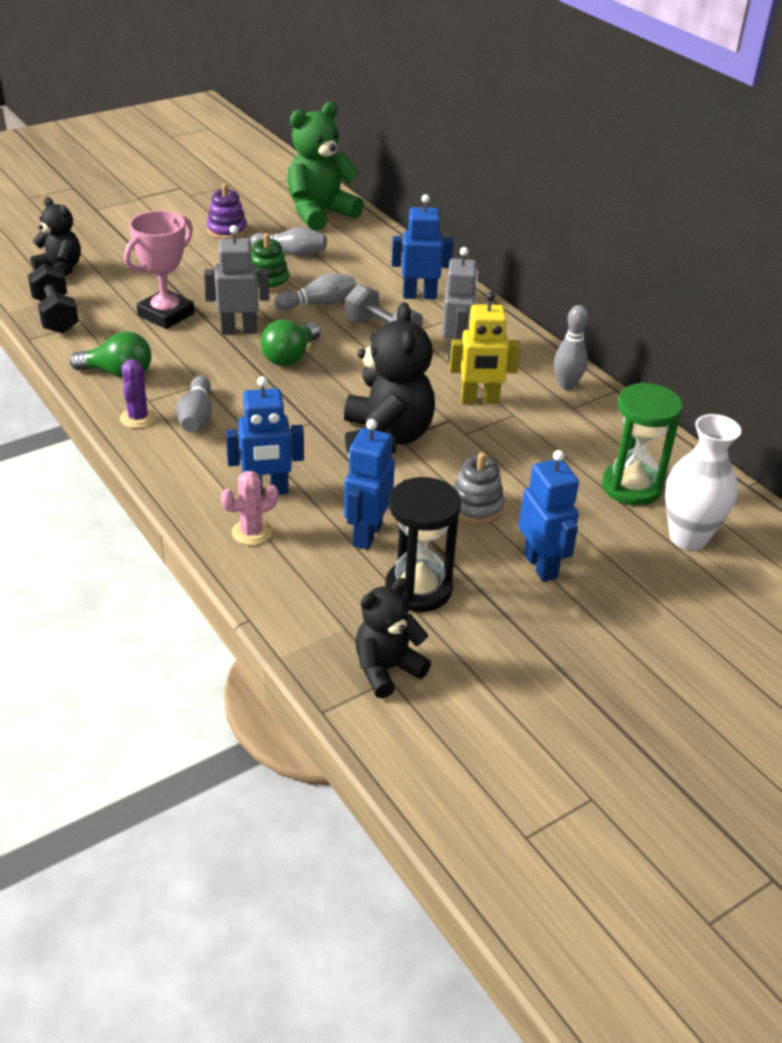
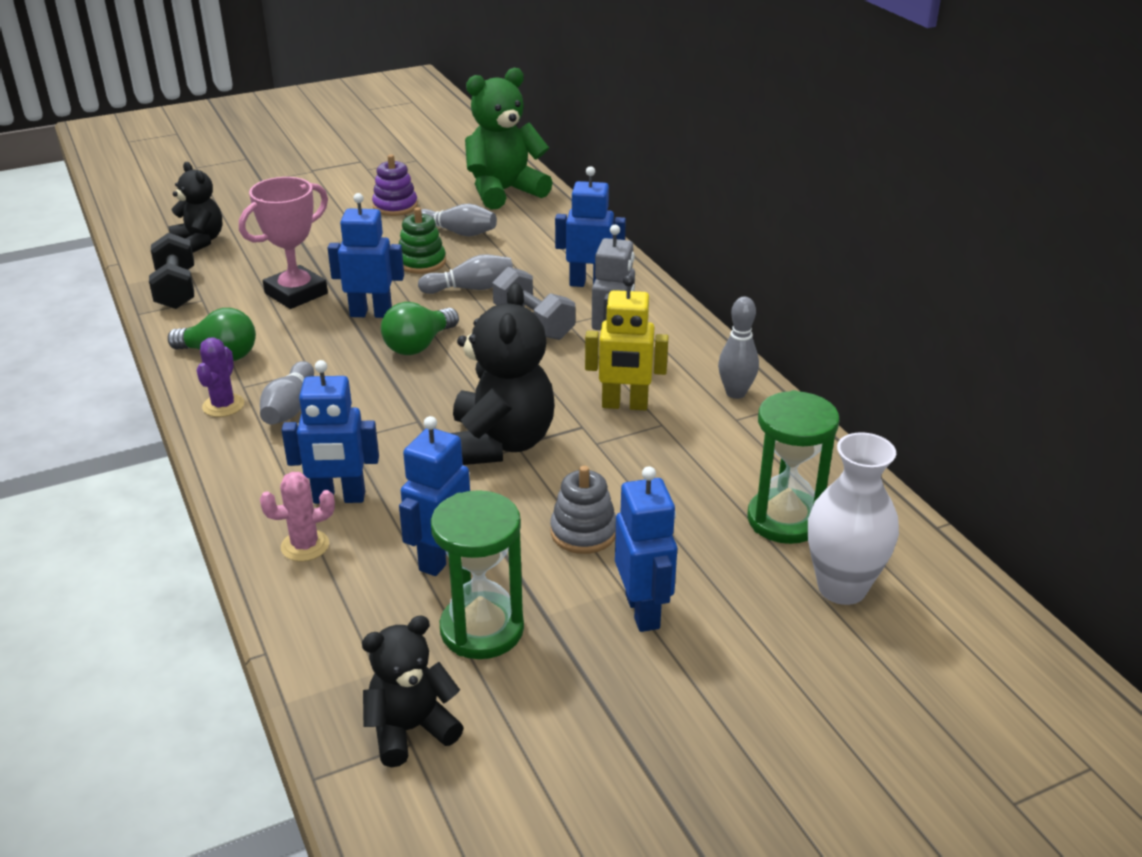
camera: 10 degrees right, 5 degrees down
grey robot [204,225,269,334] -> blue robot [328,193,404,318]
black hourglass [385,477,461,612] -> green hourglass [431,490,524,659]

